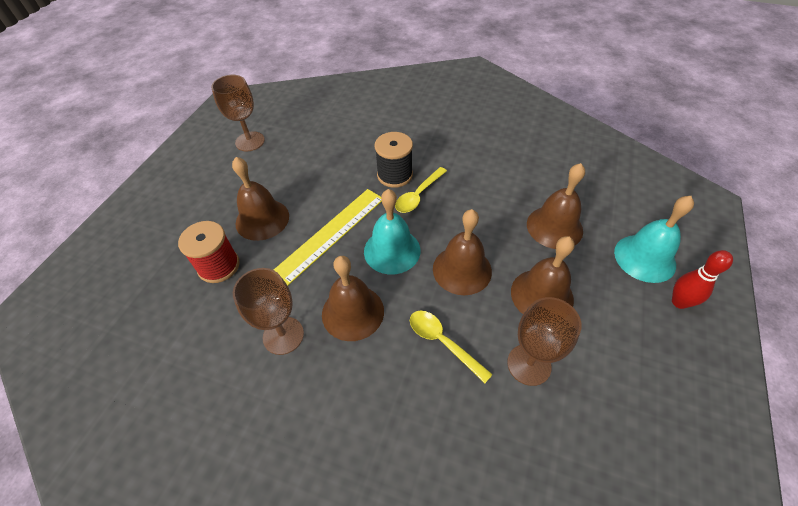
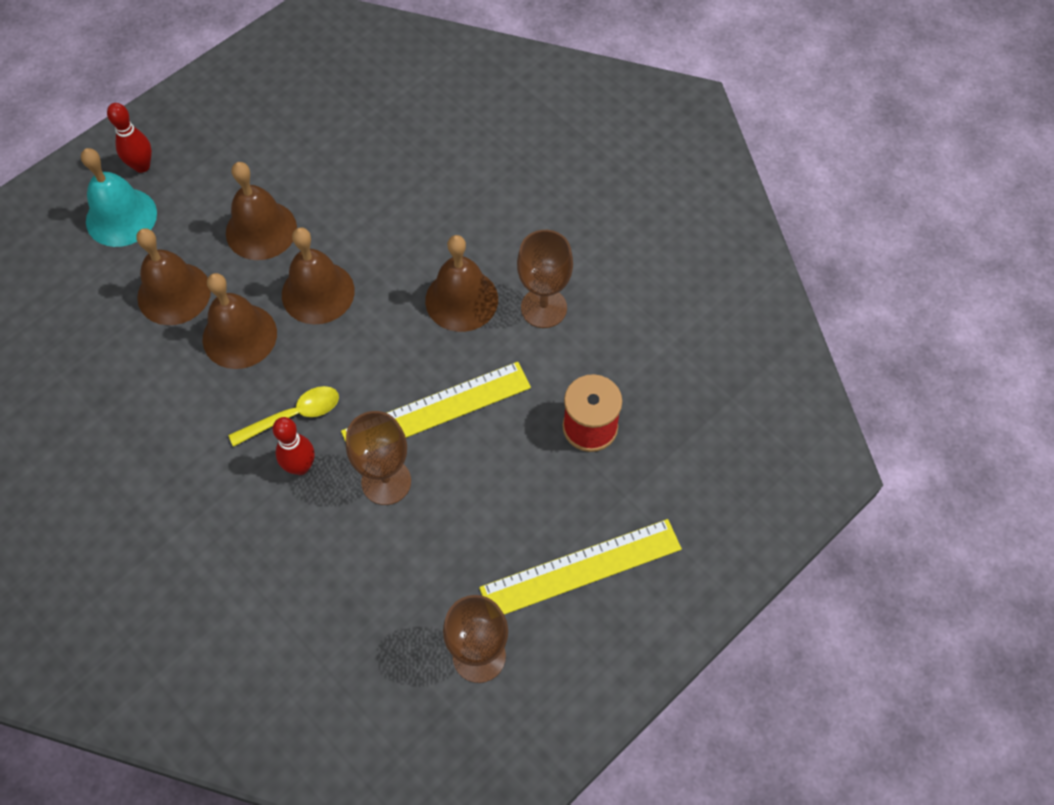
camera: 155 degrees left, 10 degrees up
brown bell [232,157,289,241] -> brown bell moved to [203,273,277,369]
turquoise bell [364,189,420,274] -> none
black spool [375,132,413,188] -> red bowling pin [273,417,315,475]
yellow spoon [410,311,493,383] -> none
brown goblet [507,297,582,386] -> brown goblet moved to [346,411,411,505]
none -> yellow ruler [479,519,682,615]

